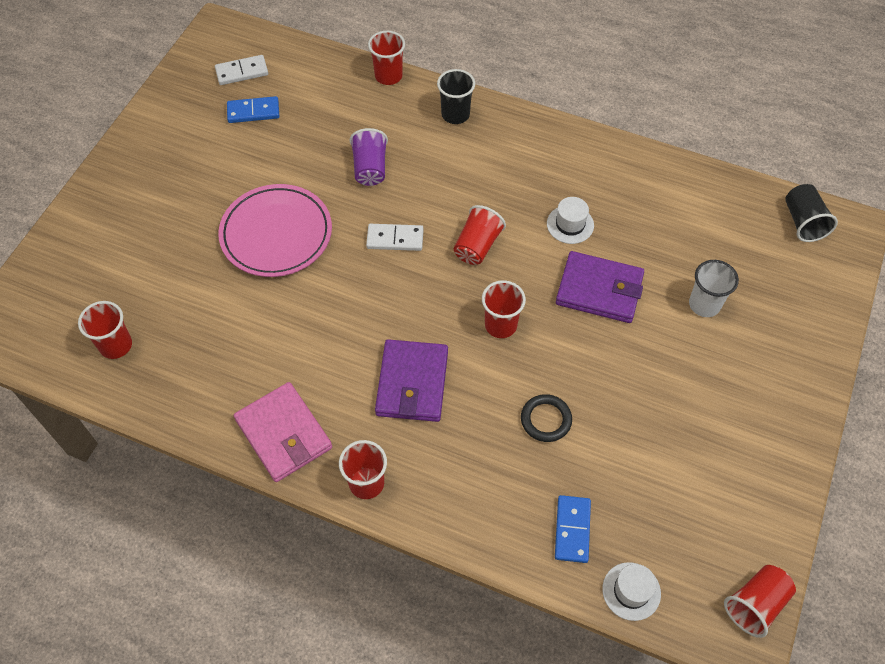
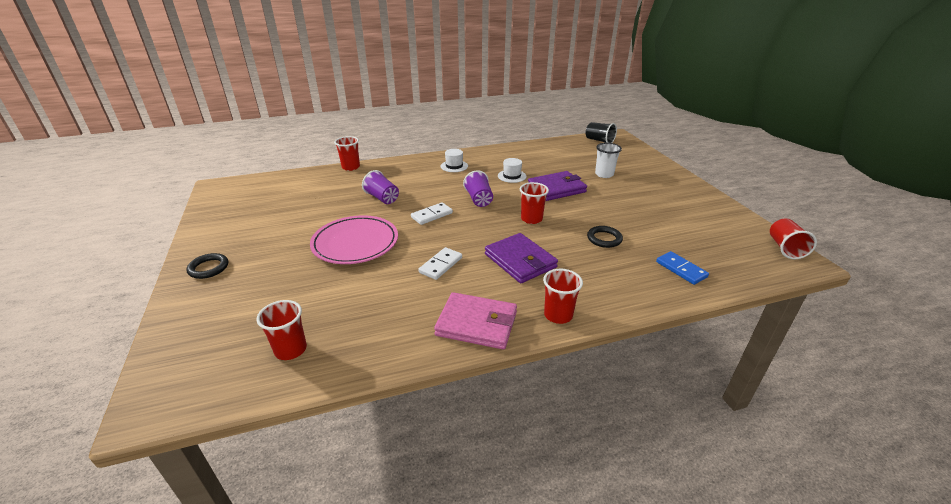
camera: 40 degrees left, 25 degrees down
white domino [215,55,268,85] -> white domino moved to [418,247,462,280]
blue domino [227,96,279,123] -> none
black cup [437,69,475,124] -> none
red cup [454,205,506,265] -> purple cup [463,170,493,207]
white hat [602,562,661,621] -> white hat moved to [441,149,468,172]
none -> black ring [186,253,228,279]

